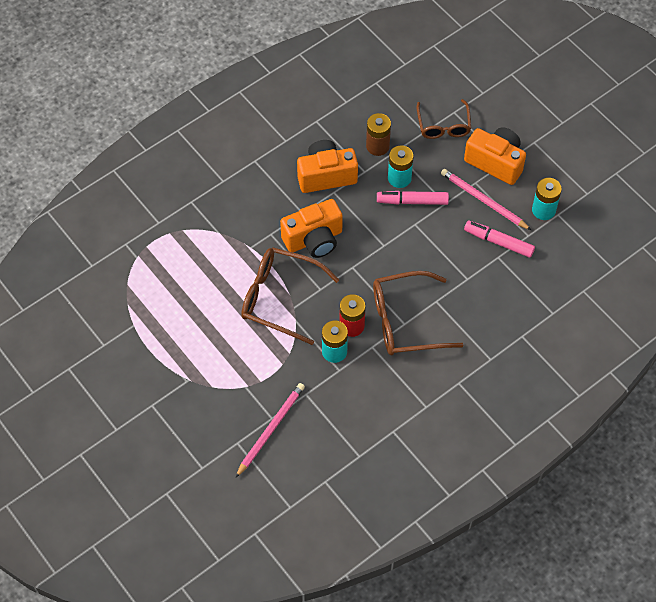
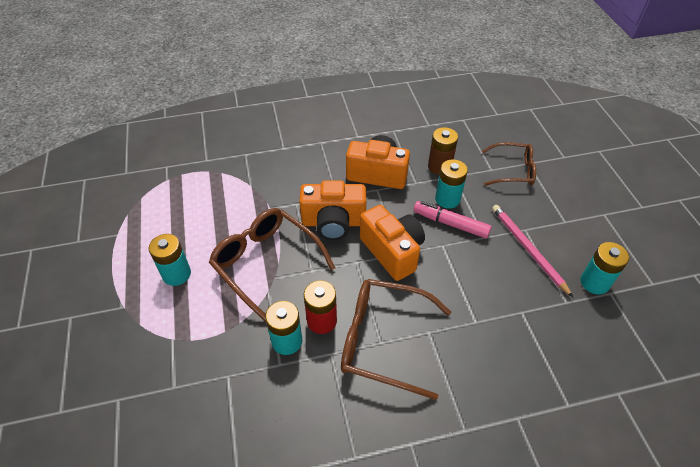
camera: 25 degrees right, 10 degrees down
pink pencil [235,383,305,478] -> none
brown glasses [417,99,471,139] -> brown glasses turned 105 degrees counterclockwise [482,142,536,186]
orange camera [464,127,526,185] -> orange camera moved to [360,205,425,281]
pink marker [464,221,535,258] -> none
none -> turquoise battery [149,234,191,286]

